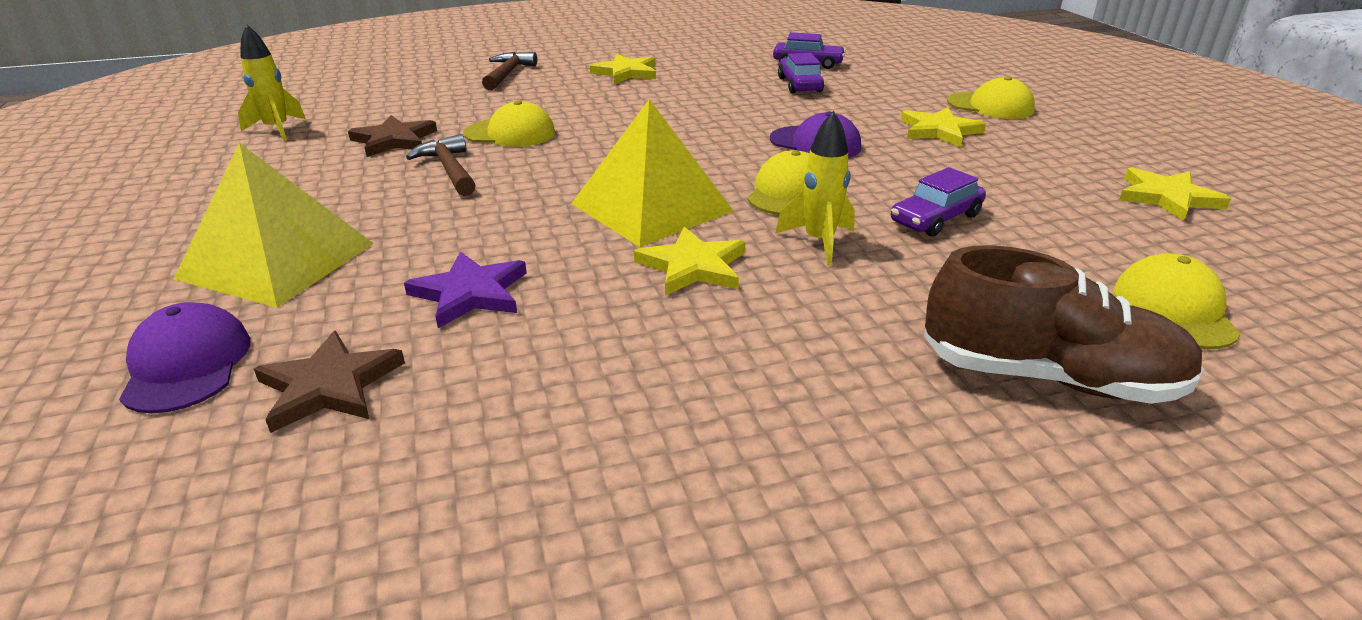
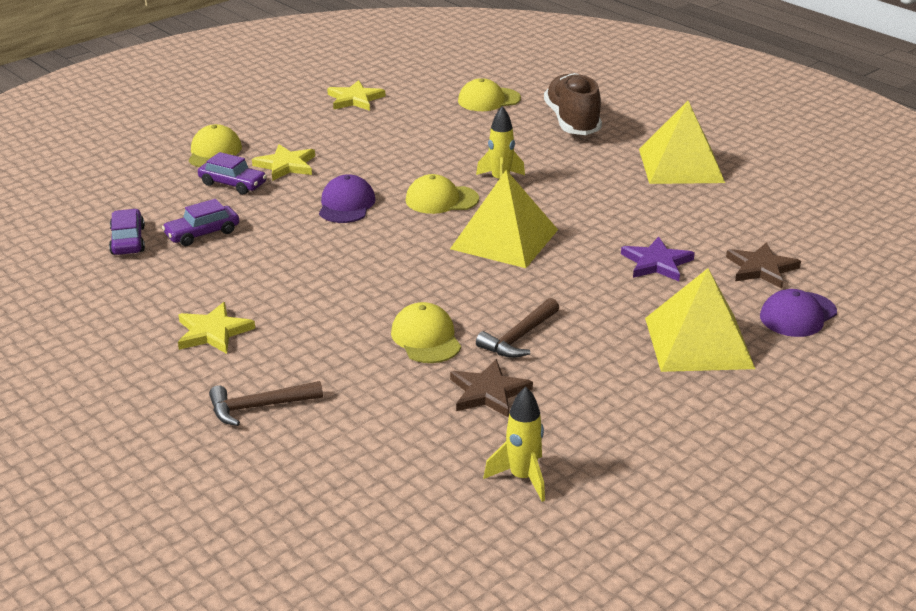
camera: 115 degrees left, 0 degrees up
yellow star [634,227,745,296] -> none
purple car [891,167,986,237] -> purple car moved to [198,152,267,195]
none -> yellow pyramid [639,101,725,184]

